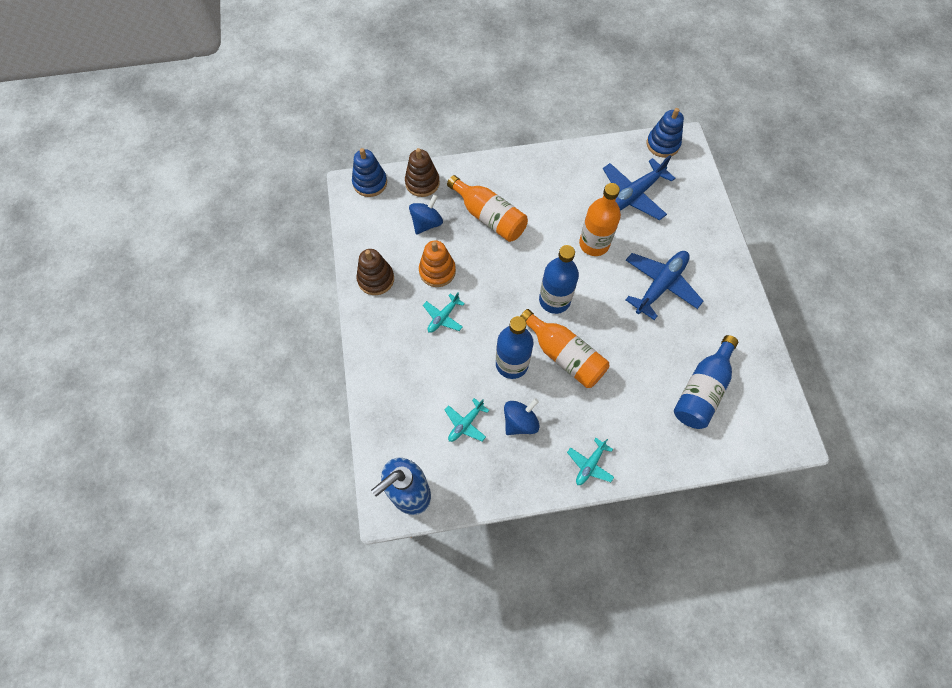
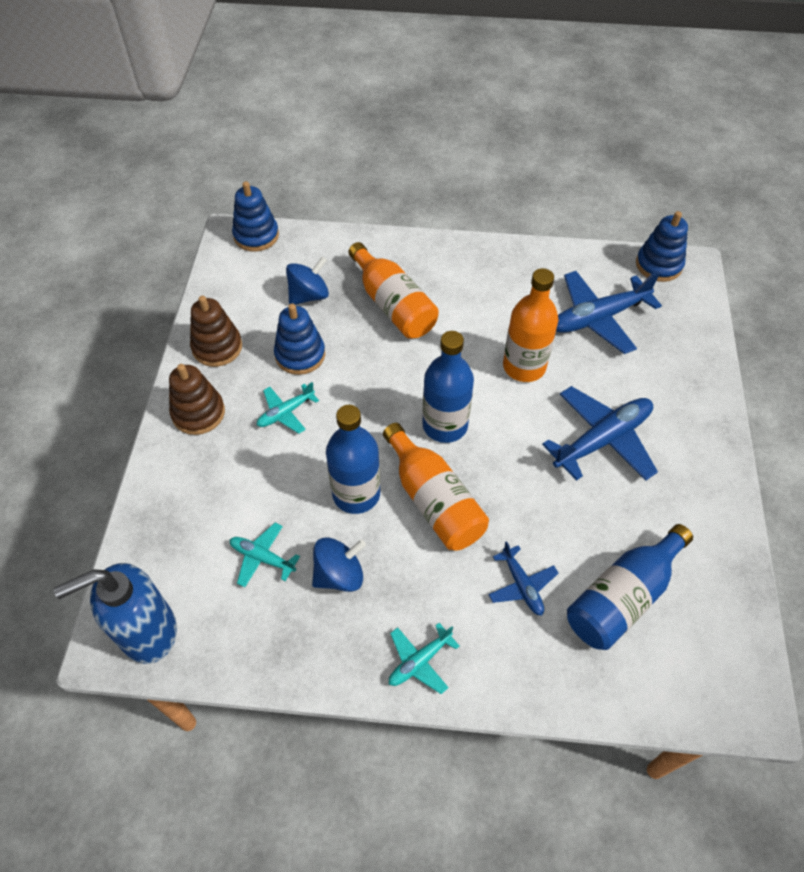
camera: 15 degrees right, 10 degrees down
brown stacking toy [405,148,440,197] -> brown stacking toy moved to [169,364,225,435]
orange stacking toy [419,240,456,287] -> blue stacking toy [274,304,325,375]
turquoise plane [445,398,489,442] -> turquoise plane turned 60 degrees clockwise [230,523,300,587]
none -> blue plane [488,541,558,615]

